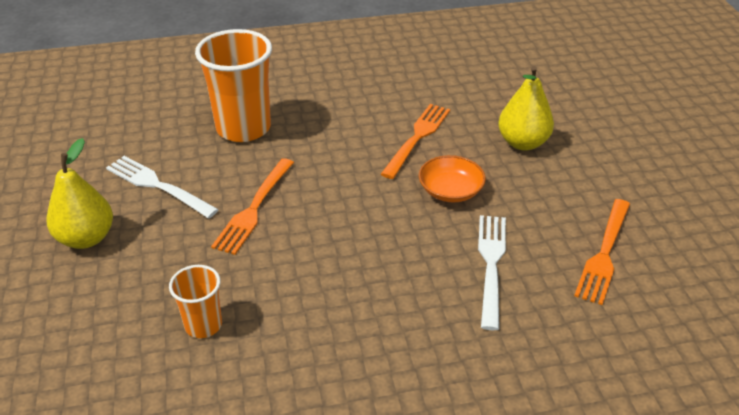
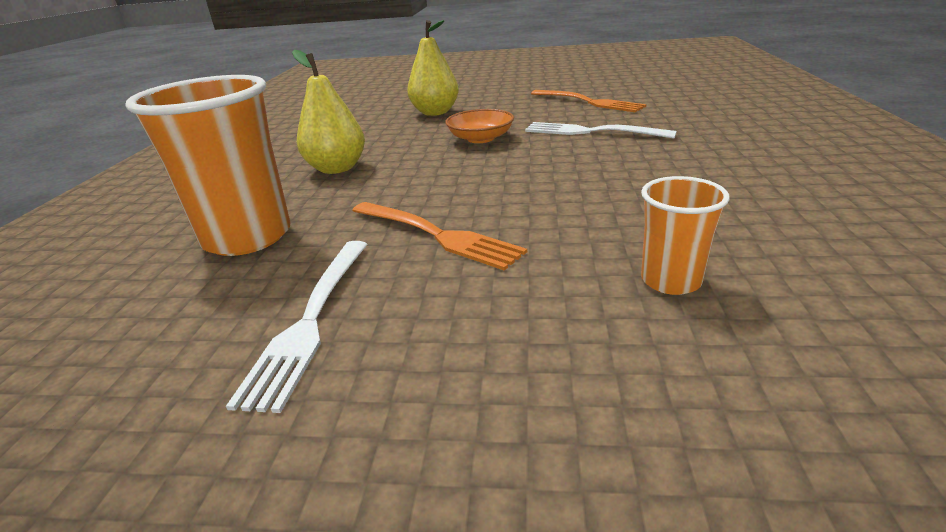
camera: 70 degrees left, 10 degrees down
yellow pear [46,138,113,249] -> yellow pear moved to [292,50,365,174]
white fork [106,156,219,218] -> white fork turned 45 degrees counterclockwise [226,241,368,413]
orange fork [381,104,450,179] -> none

